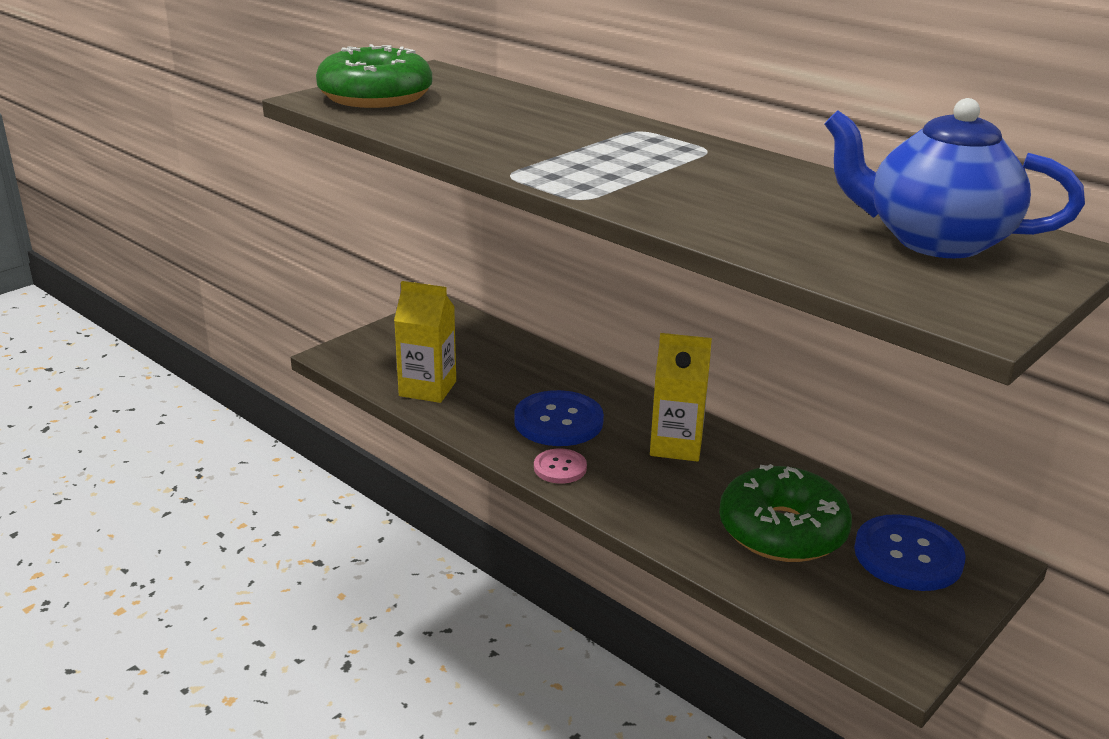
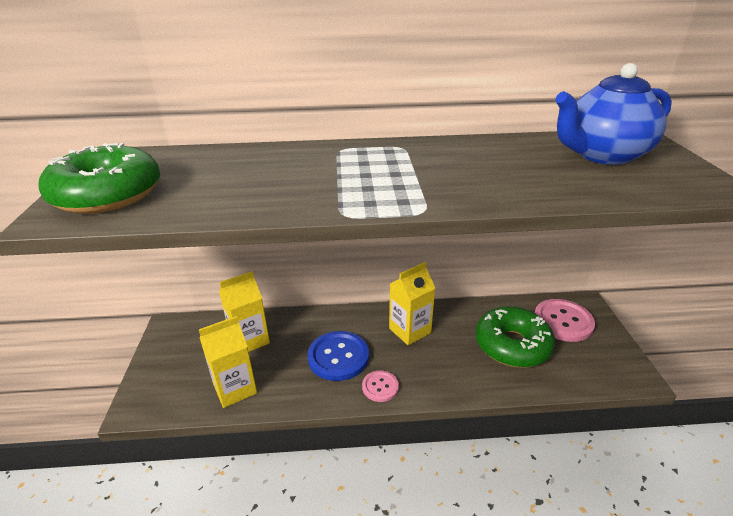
camera: 45 degrees left, 5 degrees up
blue button [854,514,966,591] -> pink button [535,299,595,342]
none -> yellow carton [219,271,270,352]

